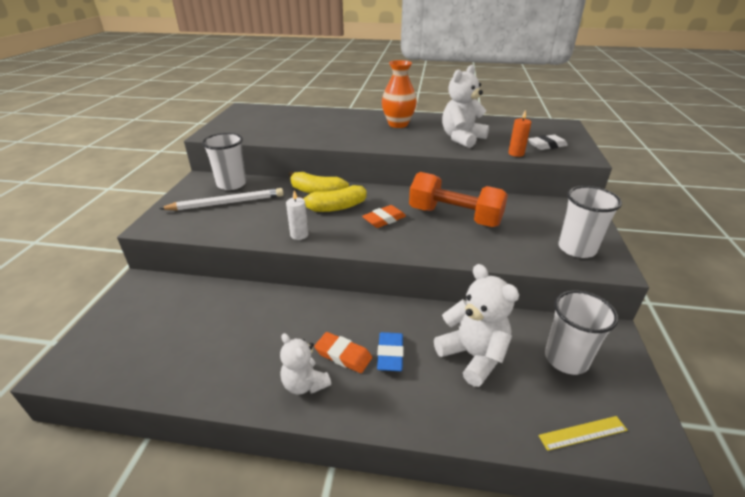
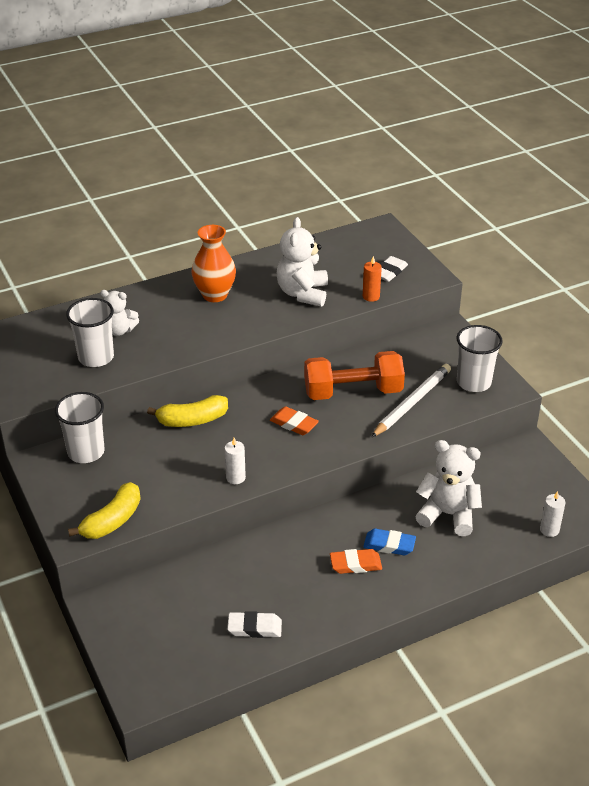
camera: 35 degrees left, 5 degrees up
white pencil [159,188,284,211] -> white pencil moved to [371,364,451,438]
white teddy bear [280,333,331,395] -> white teddy bear moved to [100,290,139,336]
yellow banana [297,185,367,212] -> yellow banana moved to [68,482,141,539]
orange eraser [362,205,406,228] -> orange eraser turned 75 degrees counterclockwise [270,406,319,435]
blue eraser [377,332,404,371] -> blue eraser turned 45 degrees counterclockwise [363,529,416,555]
yellow ruler [538,416,627,451] -> white candle [540,491,565,537]
white cup [545,290,618,375] -> white cup moved to [66,298,114,367]
none -> white eraser [227,611,282,638]

